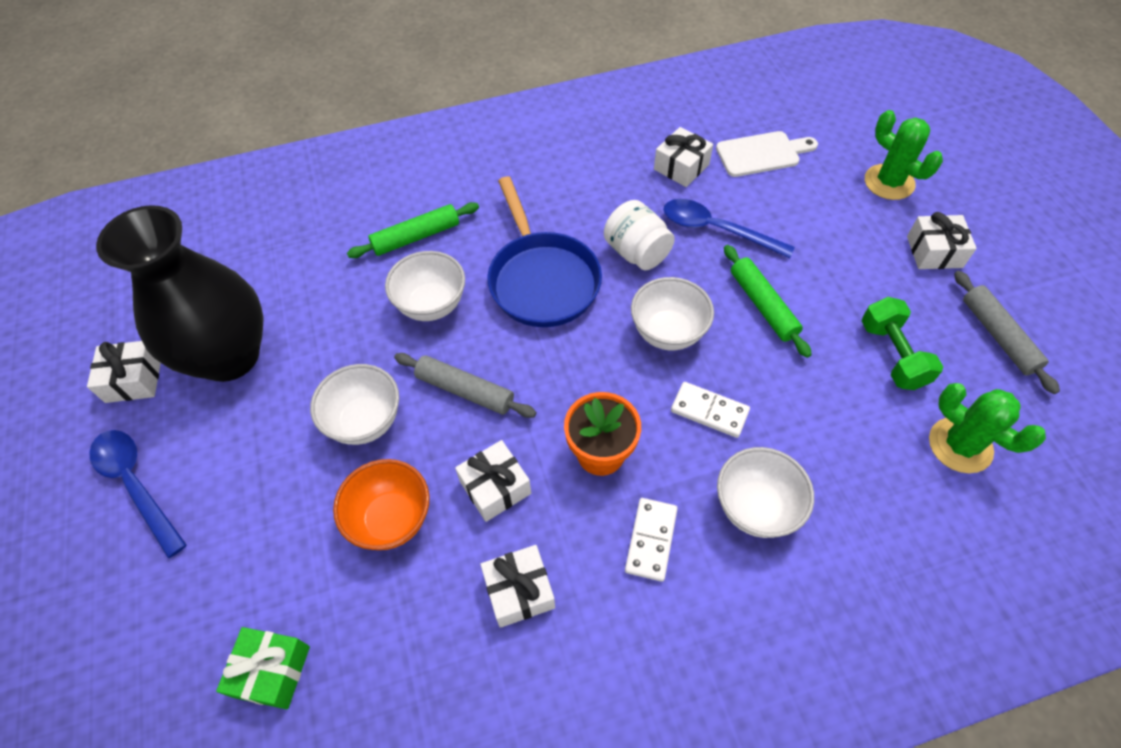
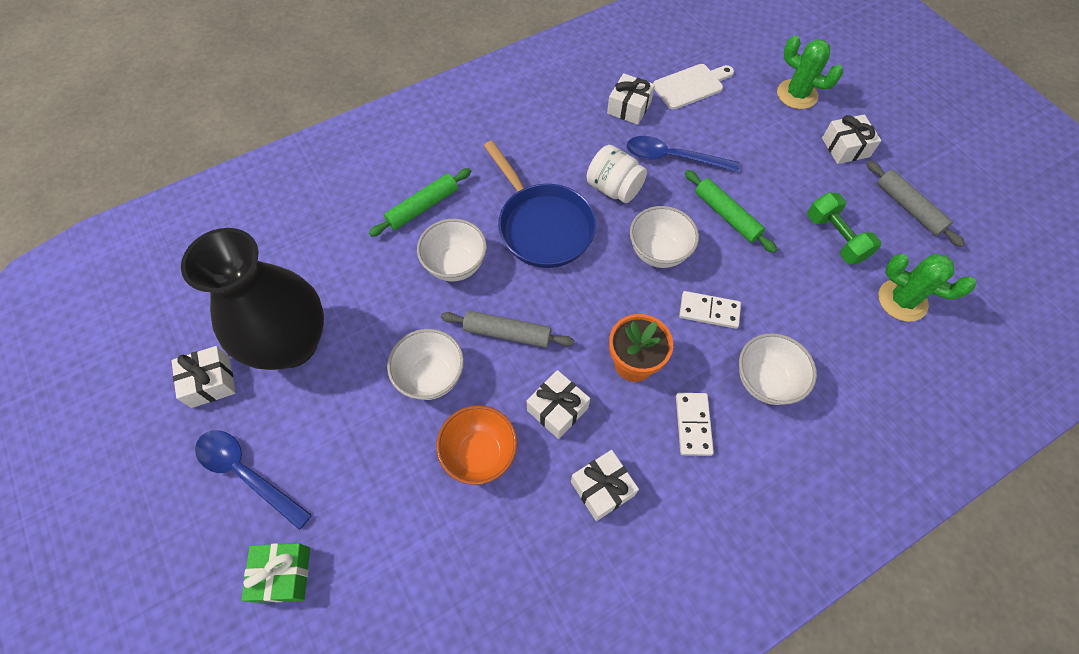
camera: 15 degrees left, 5 degrees up
green gift [216,627,310,709] -> green gift moved to [241,543,310,603]

